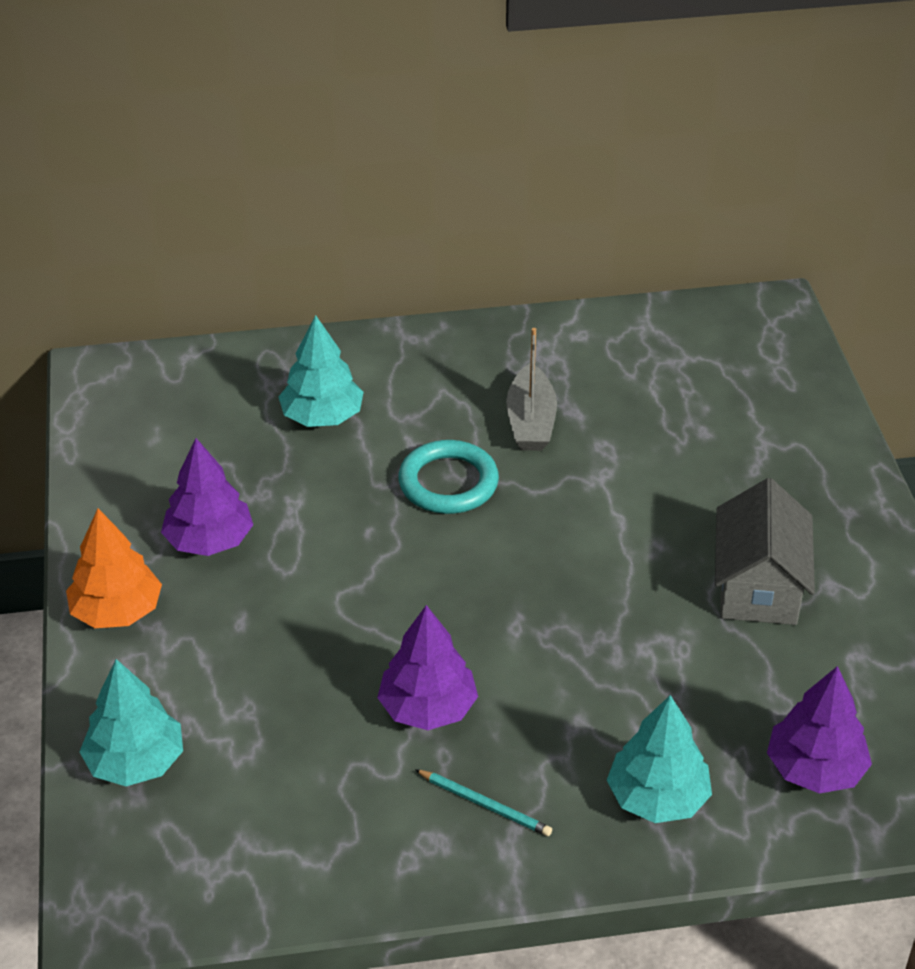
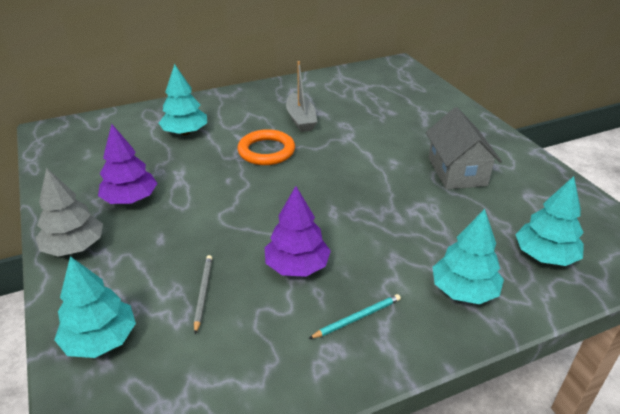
camera: 15 degrees left, 5 degrees down
orange tree [66,509,162,628] -> grey tree [36,168,103,257]
turquoise ring [398,440,499,514] -> orange ring [237,129,295,165]
turquoise pencil [415,769,552,836] -> turquoise pencil turned 45 degrees counterclockwise [309,294,401,339]
purple tree [767,666,872,794] -> turquoise tree [515,176,584,266]
none -> grey pencil [194,255,212,334]

